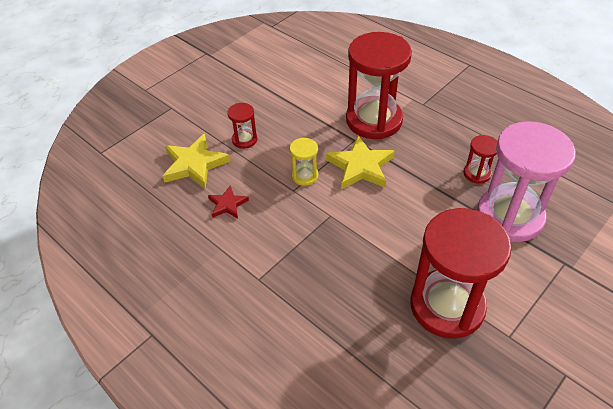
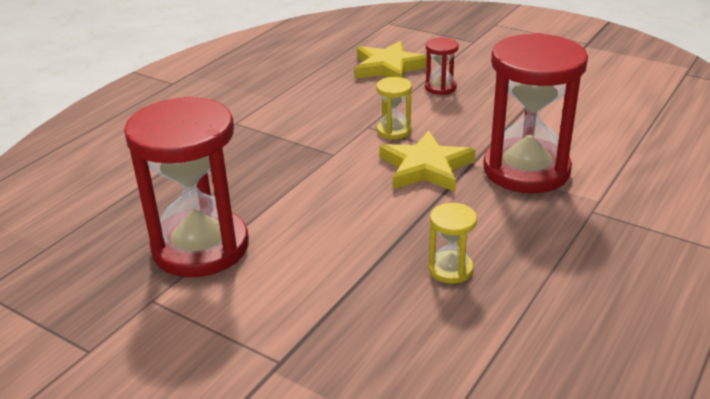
camera: 80 degrees right, 15 degrees down
red star [208,185,249,219] -> none
red hourglass [463,135,497,184] -> yellow hourglass [428,203,477,284]
pink hourglass [477,121,576,242] -> none

